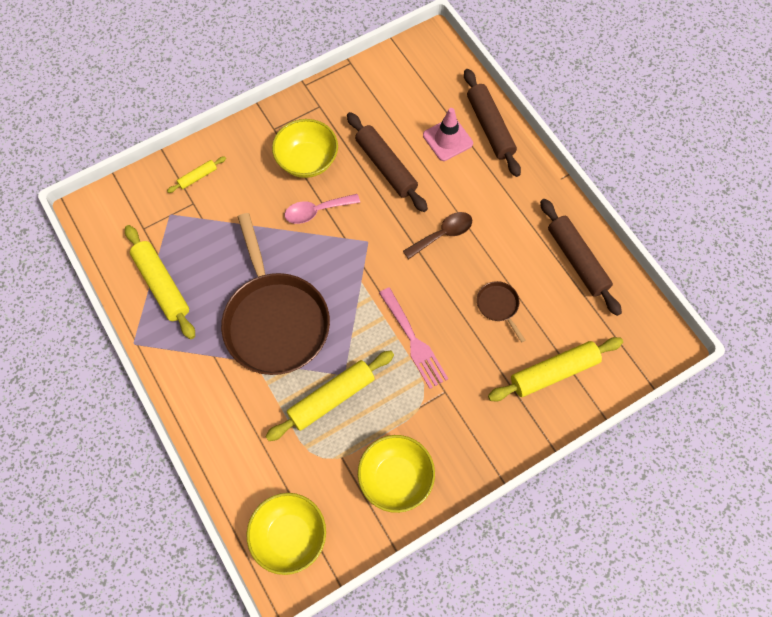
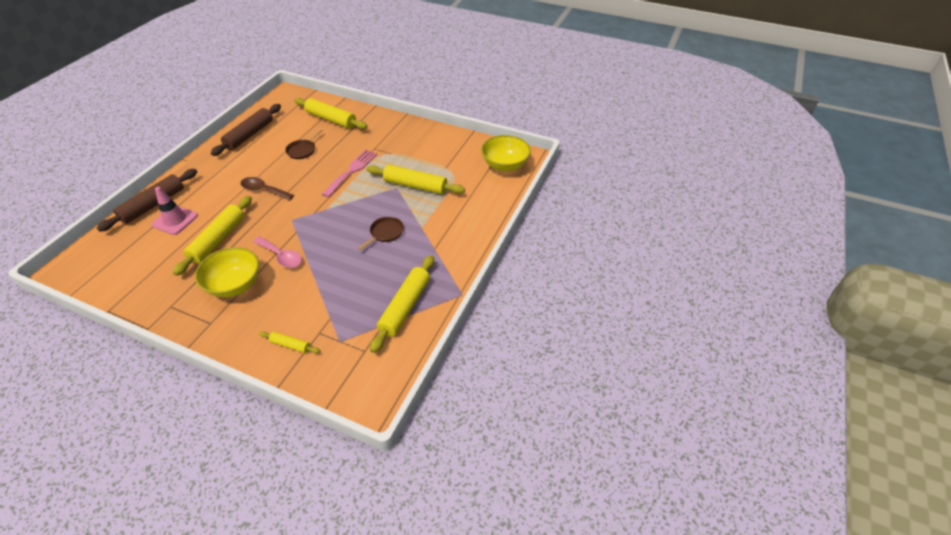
camera: 125 degrees left, 20 degrees down
brown pan [221,213,330,375] -> brown pan [358,217,404,250], size x0.40
brown rolling pin [347,112,428,212] -> yellow rolling pin [173,196,252,276]
yellow bowl [358,435,435,513] -> none

